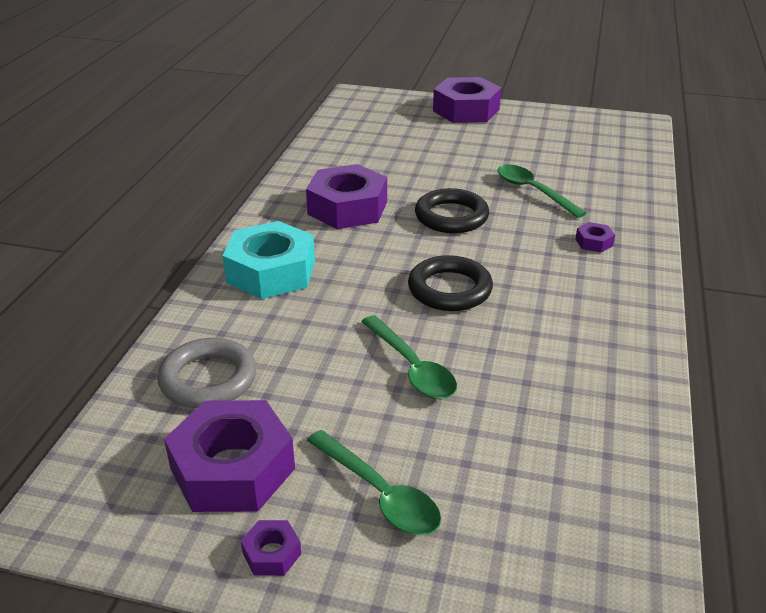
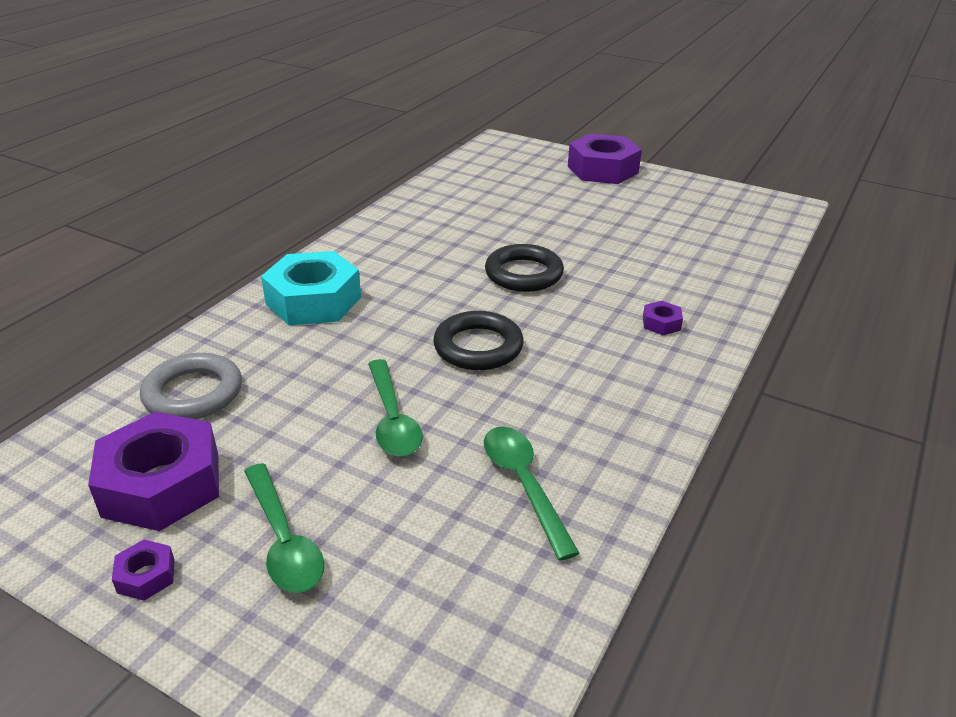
camera: 15 degrees right, 0 degrees up
purple nut [306,164,387,229] -> none
green spoon [498,165,587,218] -> green spoon moved to [484,427,580,561]

